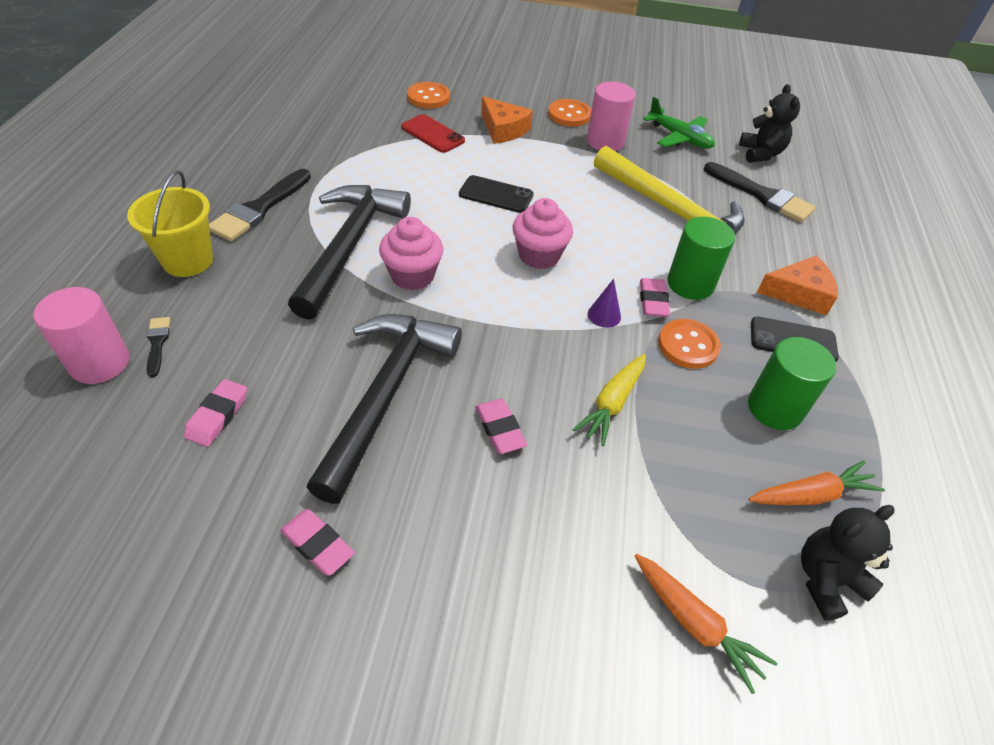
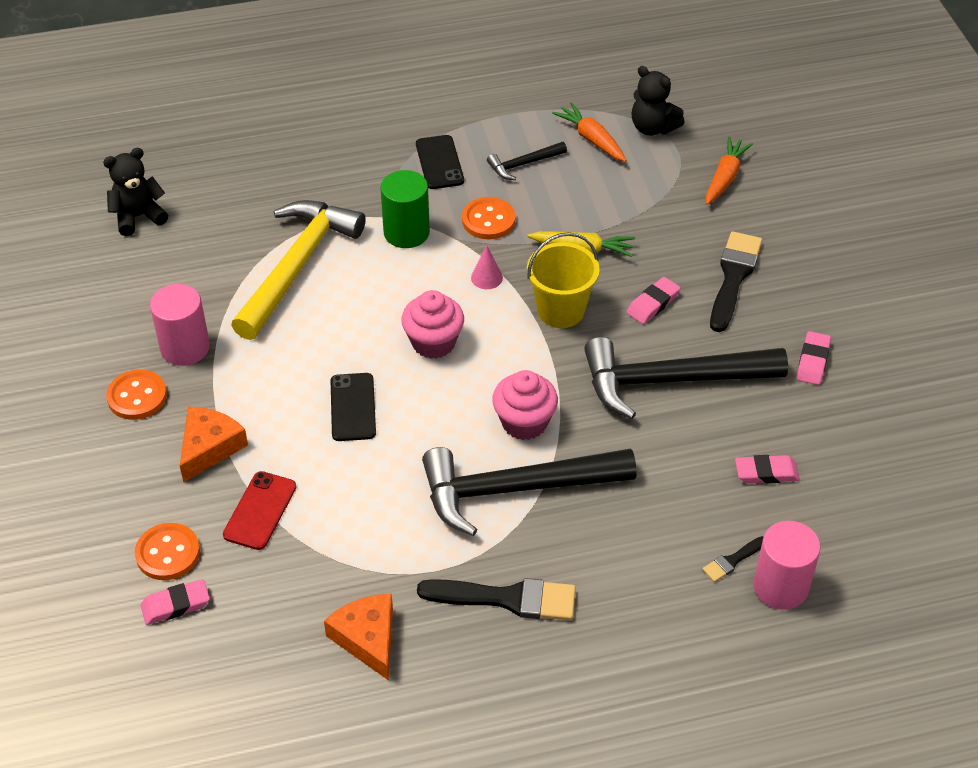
camera: 110 degrees left, 0 degrees up
yellow bucket [127,170,213,277] -> yellow bucket moved to [527,232,600,328]
purple cone [588,279,621,328] -> pink cone [471,245,503,289]
pink eraser [640,278,670,317] -> pink eraser moved to [140,579,210,625]
green plane [643,97,715,149] -> none
black brush [704,162,816,222] -> black brush moved to [710,231,762,332]
green cylinder [748,337,836,430] -> black hammer [487,142,567,180]
orange cheese [757,255,838,315] -> orange cheese moved to [324,594,393,681]

